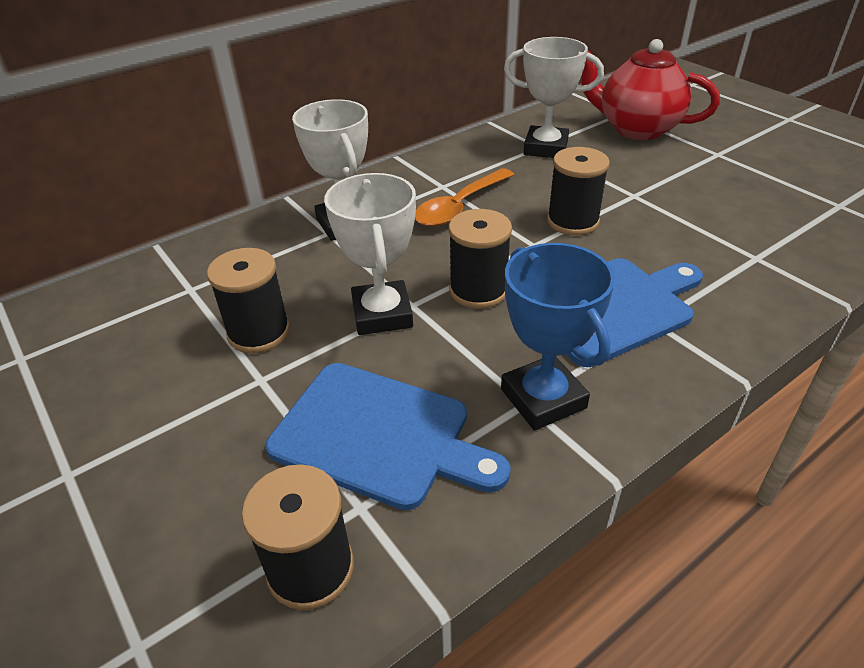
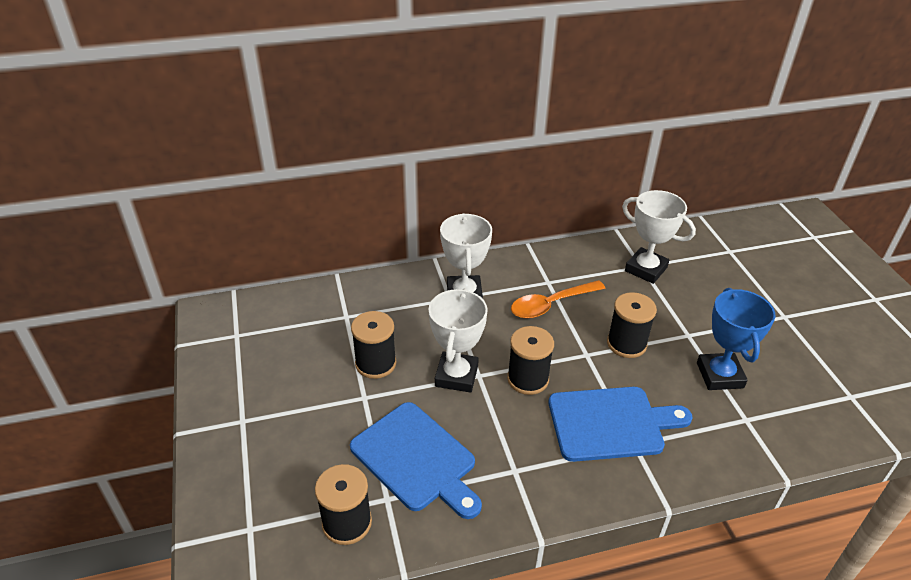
camera: 20 degrees right, 0 degrees up
blue trophy [501,243,615,430] -> blue trophy moved to [697,288,776,390]
red teapot [581,39,720,140] -> none

